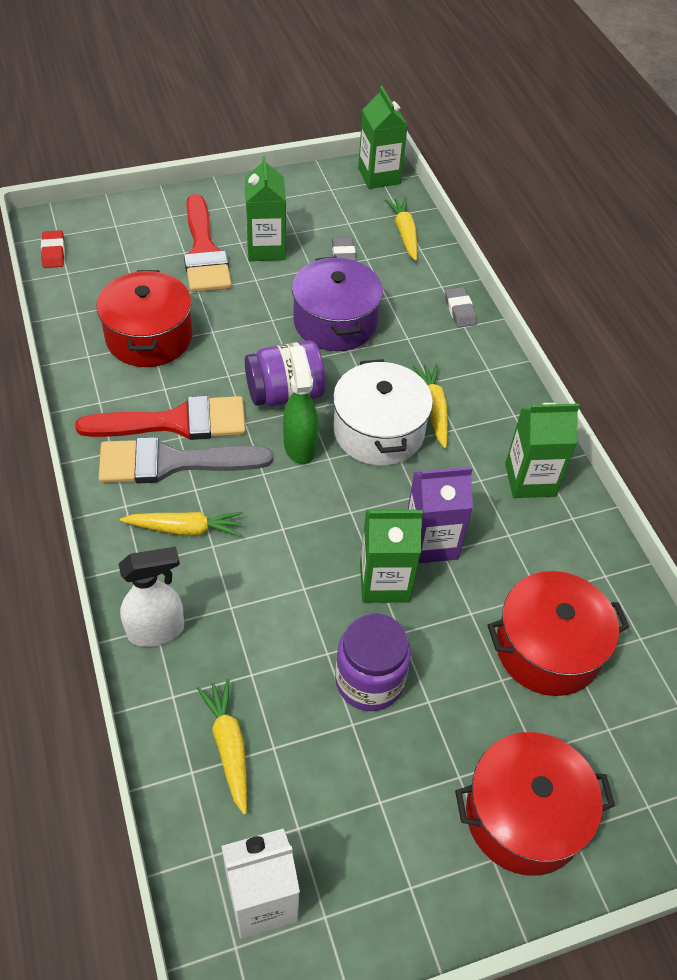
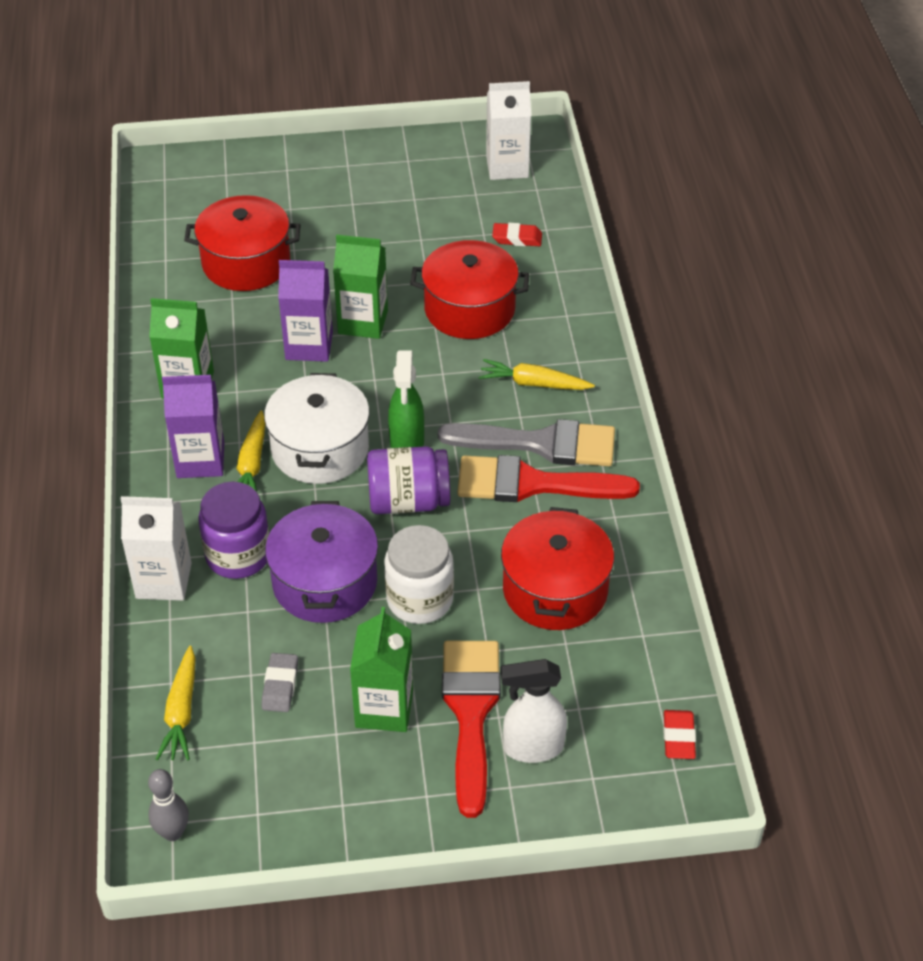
camera: 165 degrees left, 5 degrees down
white spray bottle [119,547,184,647] -> white spray bottle moved to [500,659,567,763]
yellow carrot [197,679,247,815] -> red eraser [492,223,542,246]
purple jar [335,613,411,711] -> purple jar moved to [198,482,269,579]
green carton [358,86,408,189] -> grey bowling pin [148,769,189,841]
grey eraser [445,287,477,327] -> white carton [121,496,192,601]
red pot [455,732,615,876] -> red pot moved to [410,240,529,339]
none -> purple carton [162,375,224,478]
none -> white jar [384,525,454,624]

